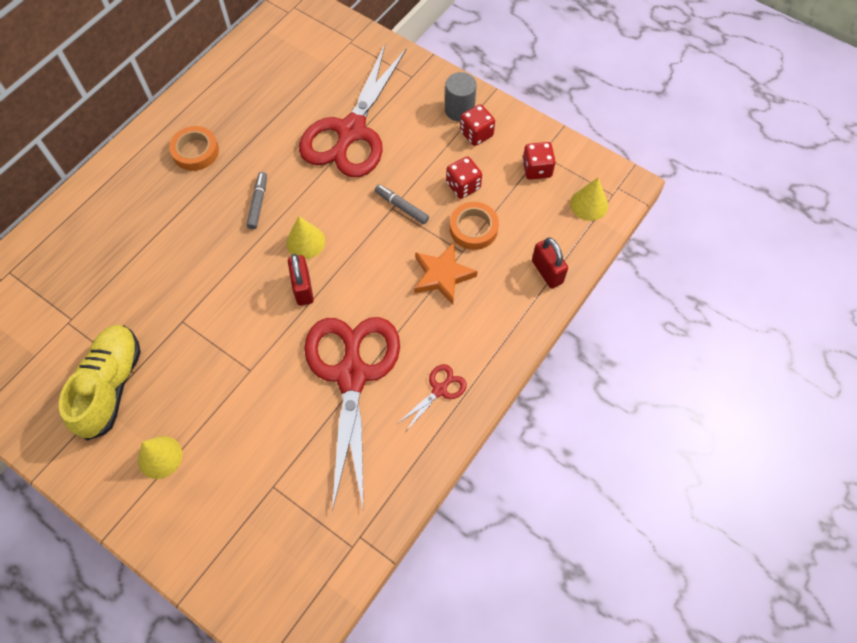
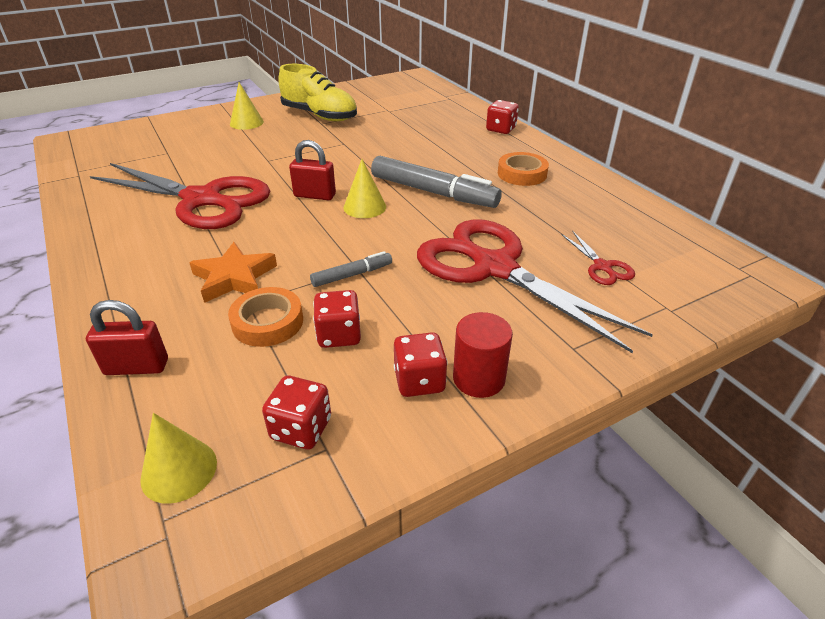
camera: 115 degrees right, 25 degrees down
grey marker [247,172,267,229] -> grey marker [371,156,502,208], size x2.00
red scissors [397,364,467,431] -> red scissors moved to [561,230,635,285]
grey cylinder [445,72,477,122] -> red cylinder [453,312,513,398]
none -> red dice [486,100,519,134]

